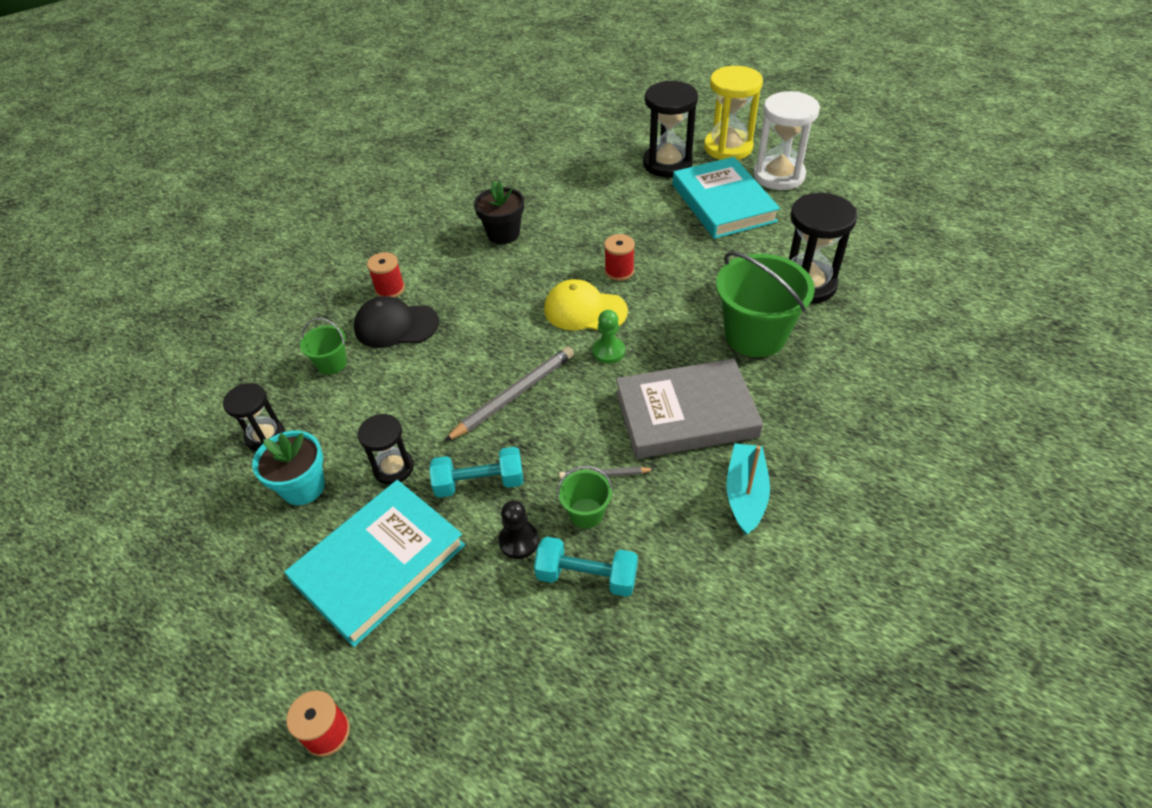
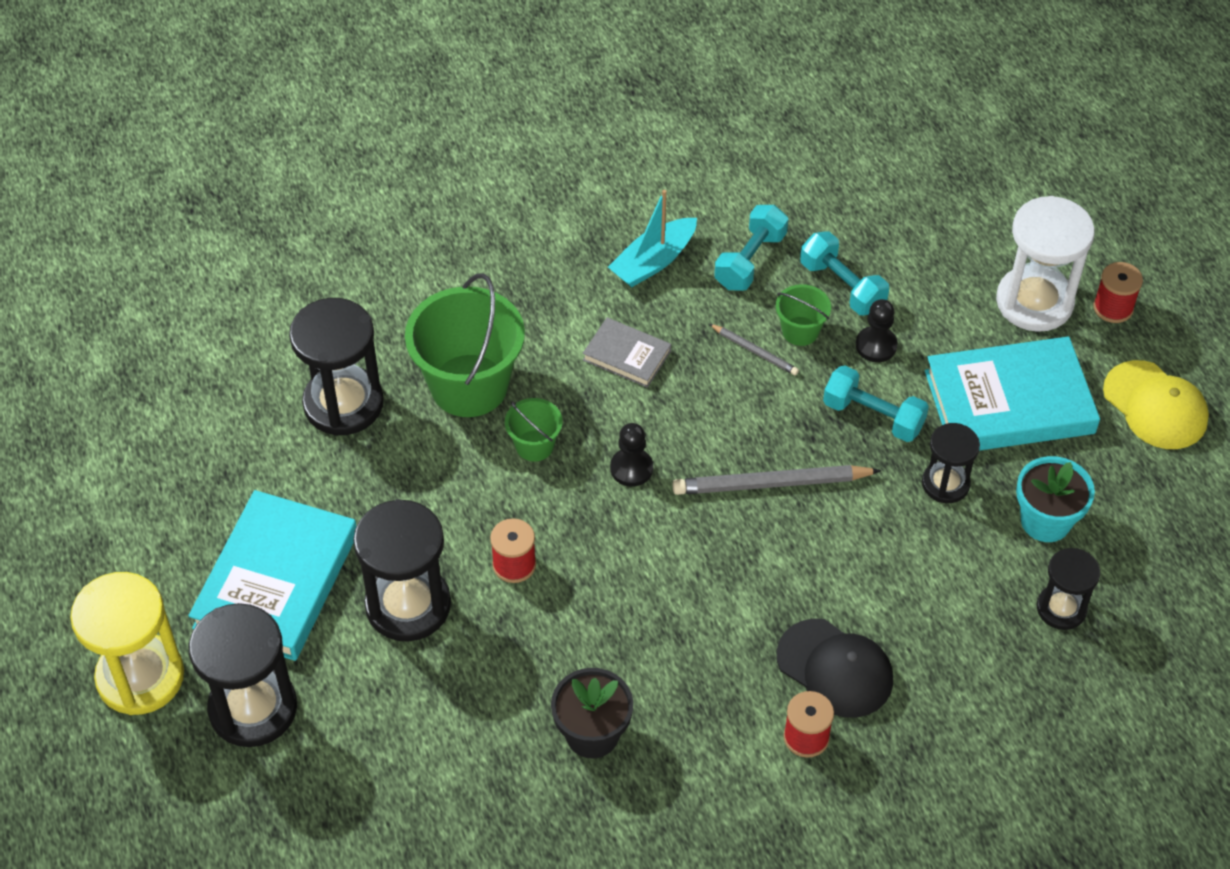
camera: 145 degrees left, 5 degrees up
green bucket [300,318,347,375] -> green bucket moved to [505,398,562,461]
yellow cap [544,279,628,330] -> yellow cap moved to [1103,360,1209,449]
green pawn [592,310,625,364] -> black pawn [610,423,653,487]
grey book [616,358,763,459] -> grey book [583,317,671,388], size x0.50
white hourglass [754,91,820,190] -> white hourglass moved to [996,196,1095,332]
none -> black hourglass [353,499,451,642]
none -> turquoise dumbbell [714,205,788,291]

